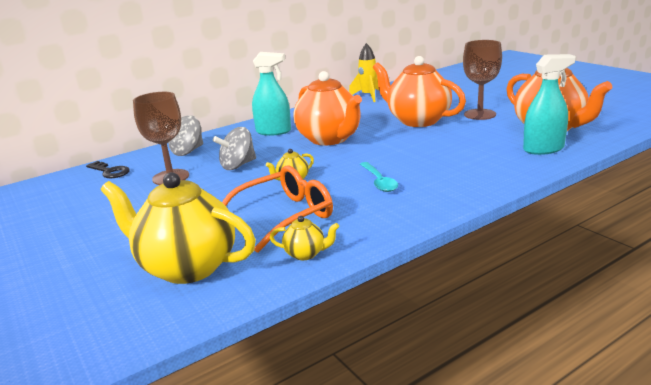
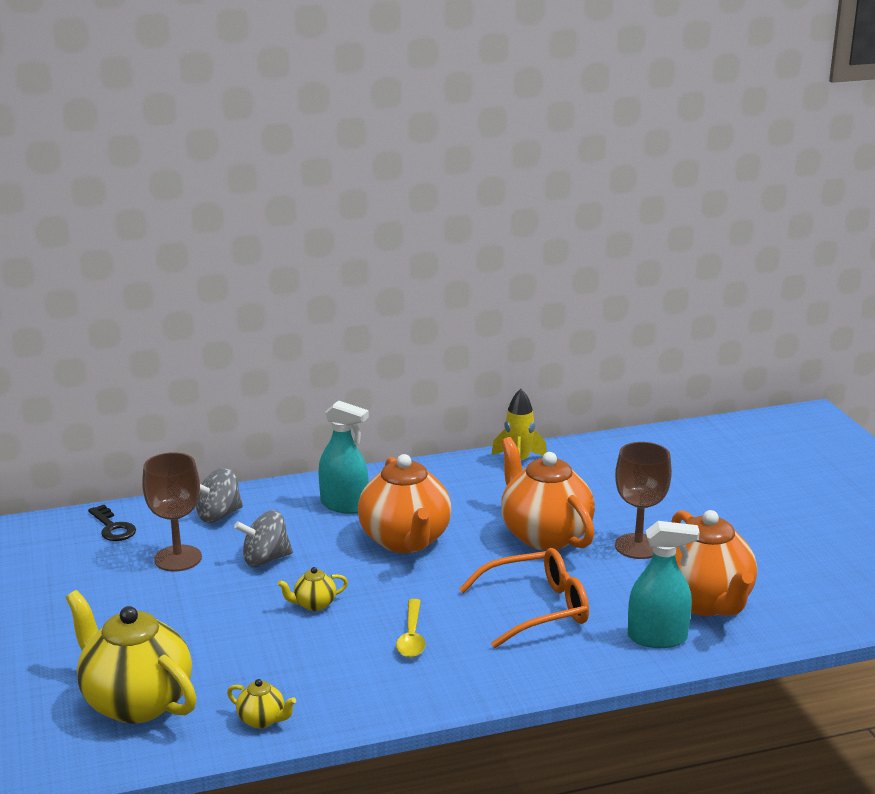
camera: 15 degrees right, 0 degrees up
orange glasses [222,165,333,253] -> orange glasses moved to [459,548,589,648]
turquoise spoon [360,162,398,192] -> yellow spoon [396,599,426,658]

